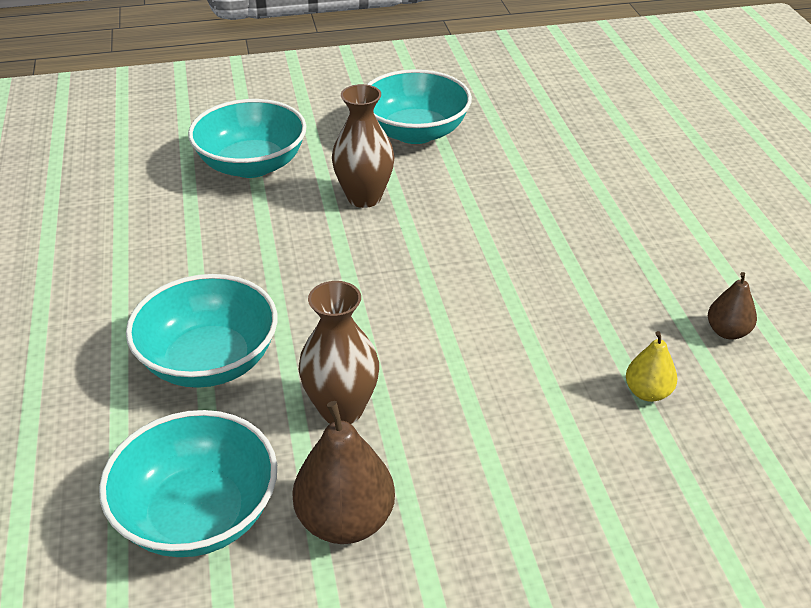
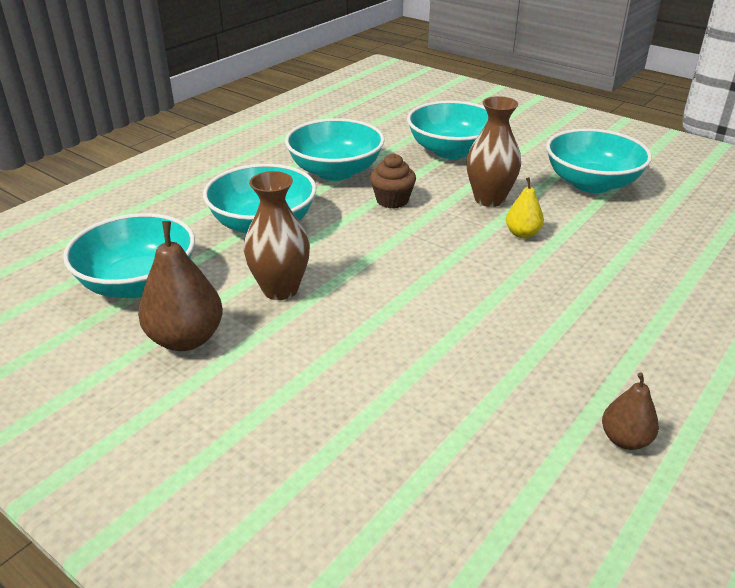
camera: 50 degrees right, 5 degrees down
yellow pear [626,331,677,402] -> yellow pear moved to [506,177,544,238]
none -> turquoise bowl [285,118,385,181]
none -> brown cupcake [370,153,416,209]

